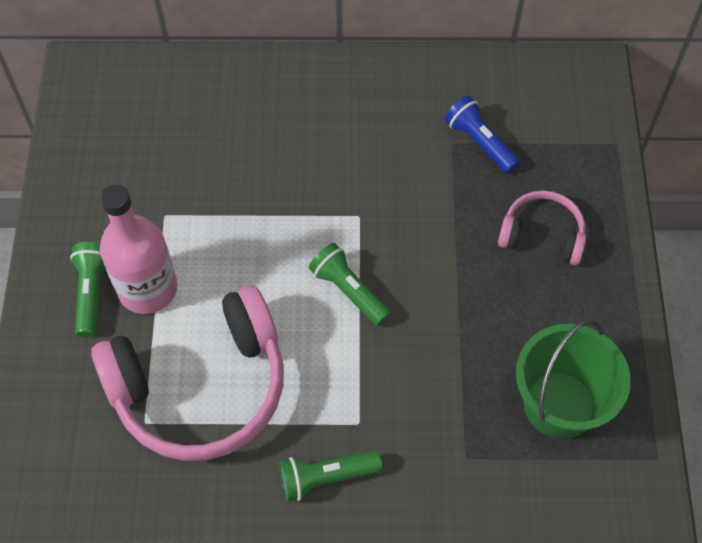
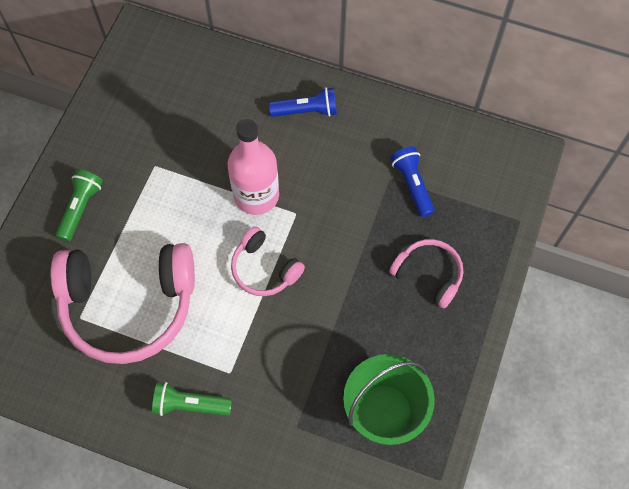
camera: 20 degrees right, 5 degrees up
pink bottle [100,184,177,314] -> pink bottle moved to [228,118,279,215]
green flashlight [309,243,391,326] -> pink headphones [231,226,305,296]
none -> blue flashlight [269,87,337,117]

